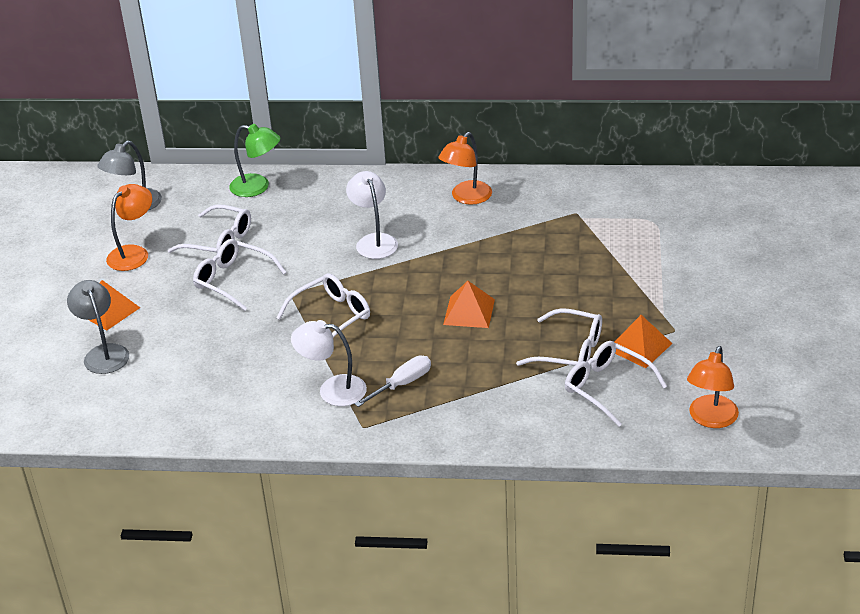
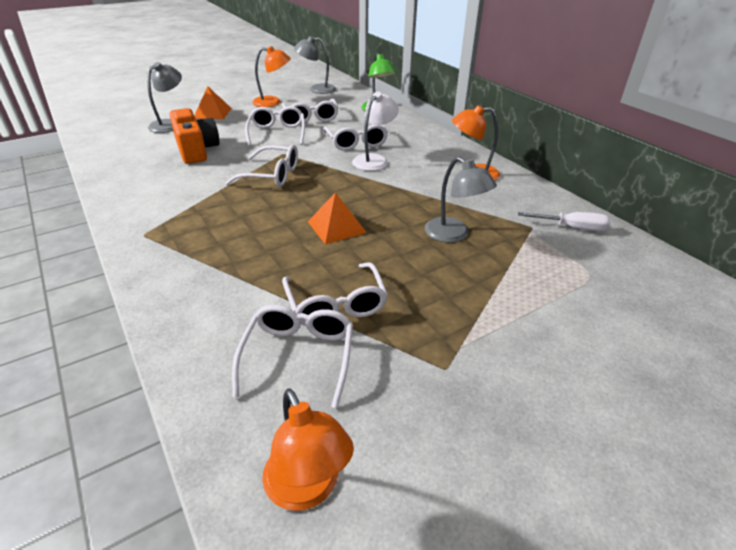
camera: 50 degrees right, 0 degrees up
white lamp [291,320,367,406] -> none
white screwdriver [354,356,431,407] -> white screwdriver moved to [518,212,611,231]
orange pyramid [614,315,673,368] -> none
orange lamp [687,346,739,428] -> orange lamp turned 105 degrees counterclockwise [262,388,354,511]
none -> orange camera [169,108,220,164]
none -> white glasses [323,124,388,151]
none -> grey lamp [425,157,497,243]

